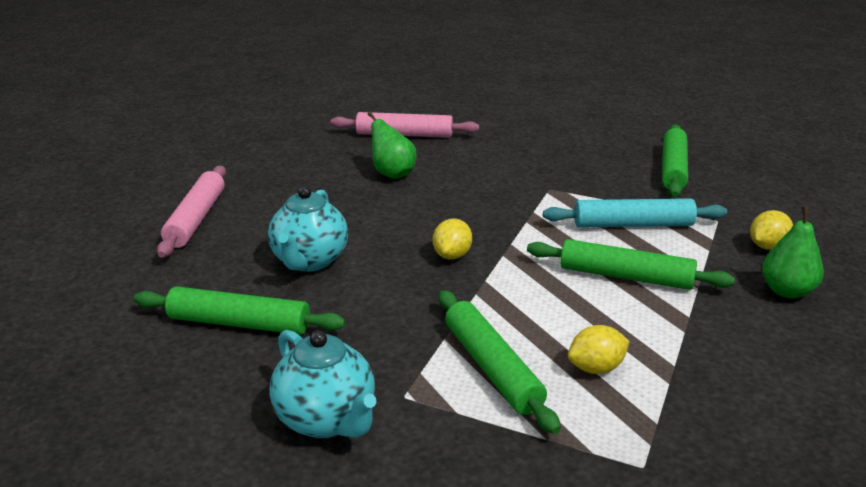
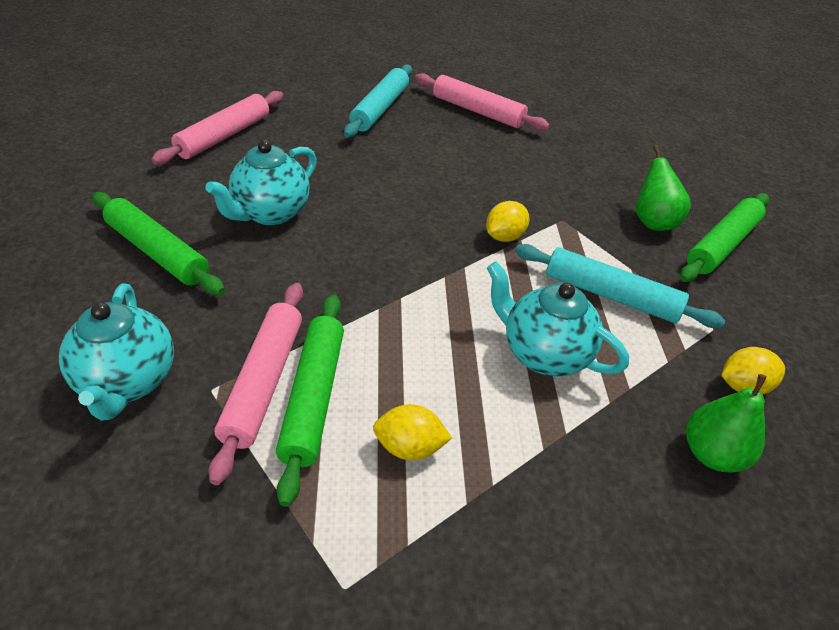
camera: 25 degrees right, 15 degrees up
green pear [368,112,417,179] -> green pear moved to [636,145,691,231]
yellow lemon [433,219,472,260] -> yellow lemon moved to [486,201,529,242]
green rolling pin [527,239,735,290] -> turquoise teapot [487,261,629,377]
none -> pink rolling pin [209,283,303,485]
none -> turquoise rolling pin [344,65,412,138]

